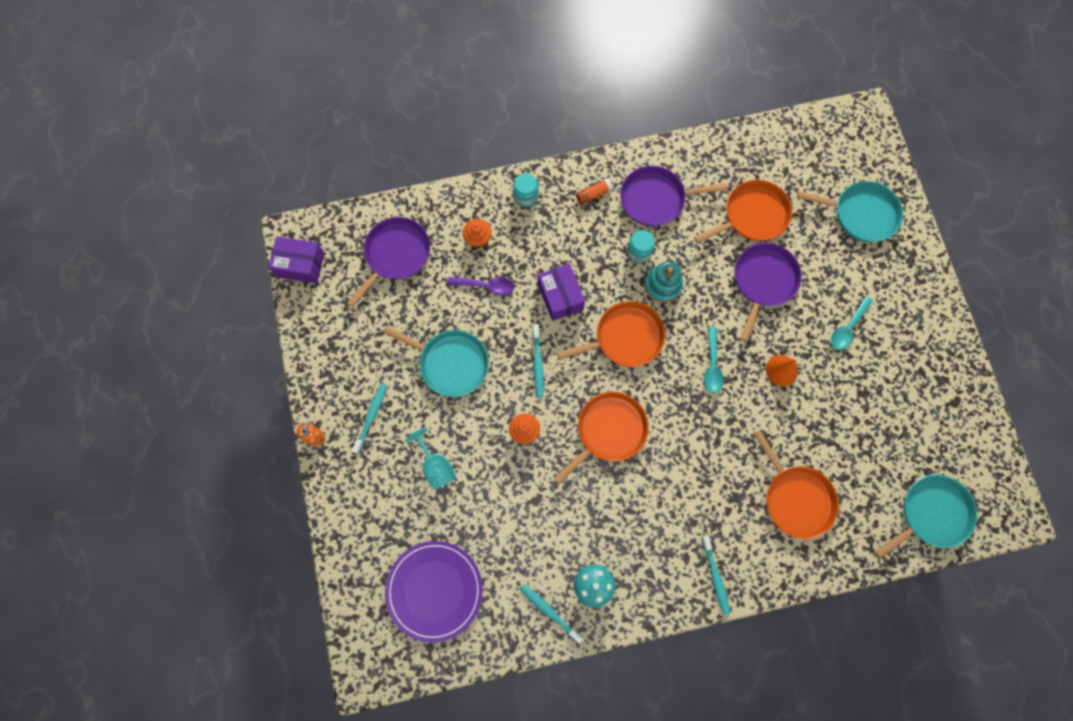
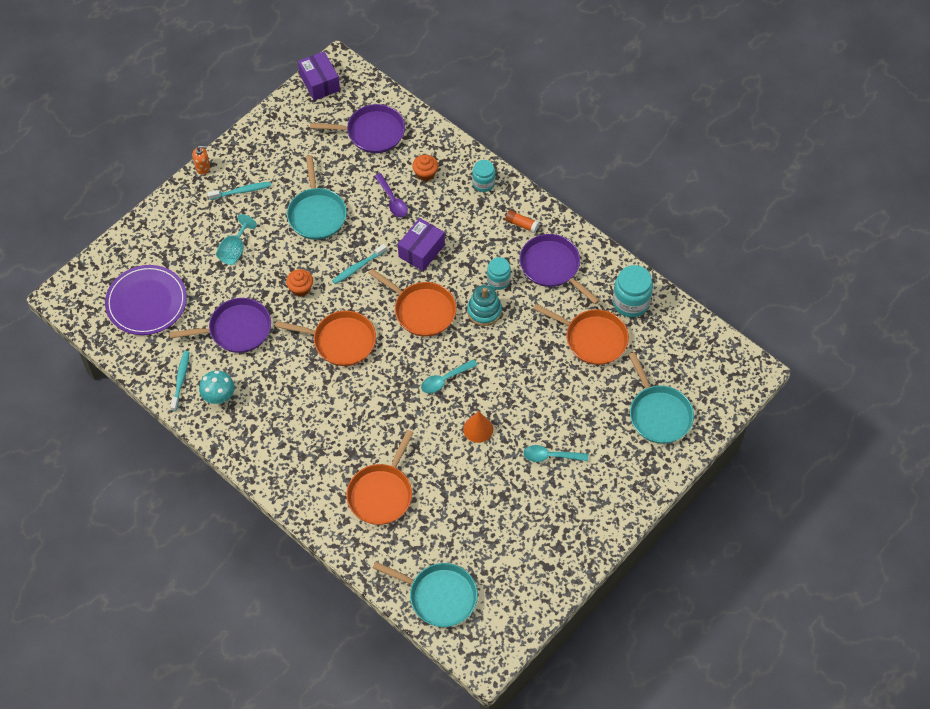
camera: 55 degrees right, 15 degrees down
turquoise toothbrush [701,535,730,615] -> none
purple pan [734,243,802,342] -> purple pan moved to [169,298,271,353]
none -> turquoise jar [613,265,653,317]

